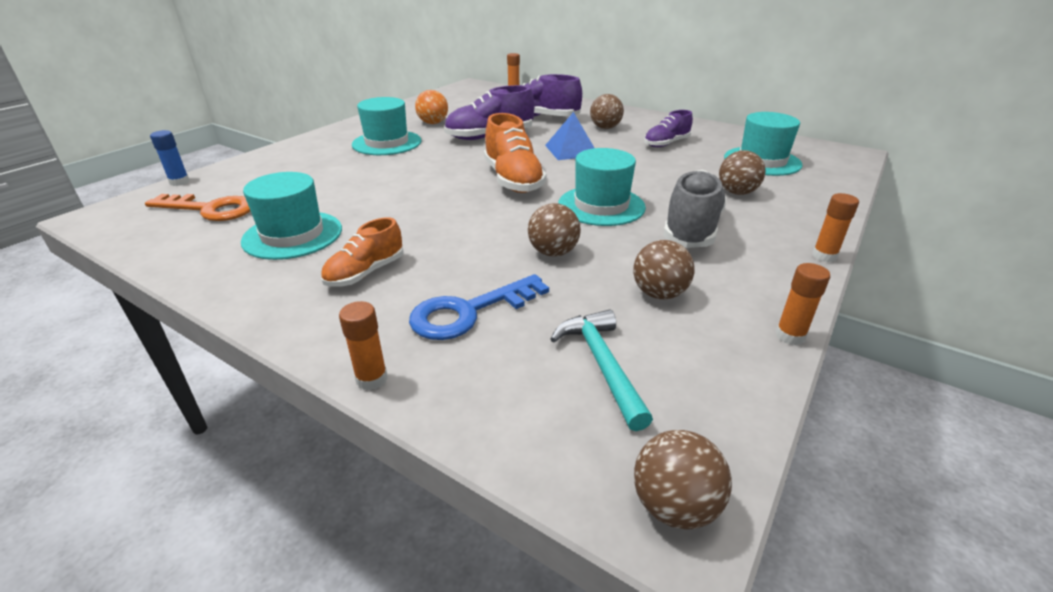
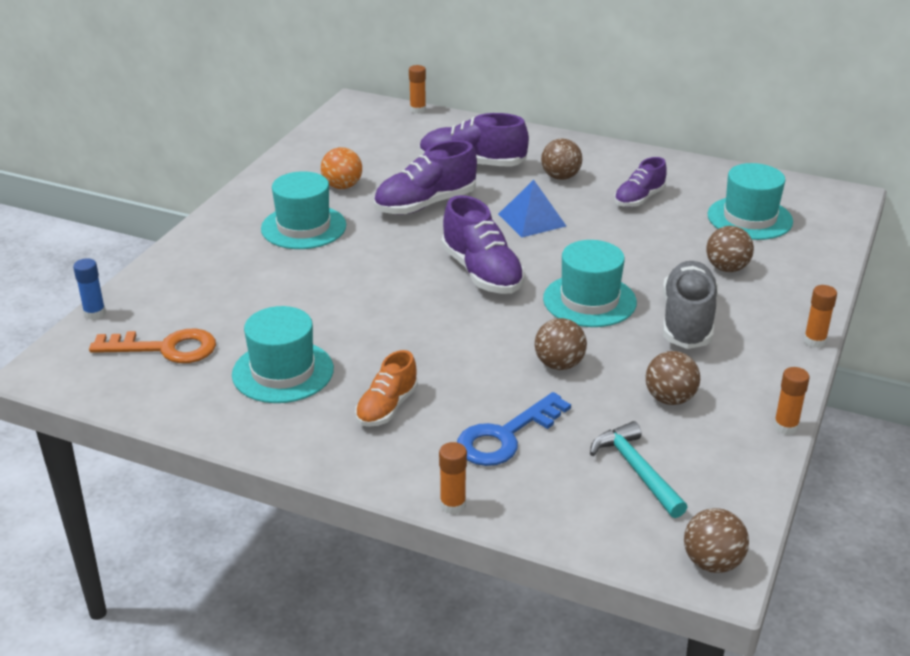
camera: 10 degrees left, 0 degrees up
orange shoe [484,113,546,193] -> purple shoe [441,195,525,294]

